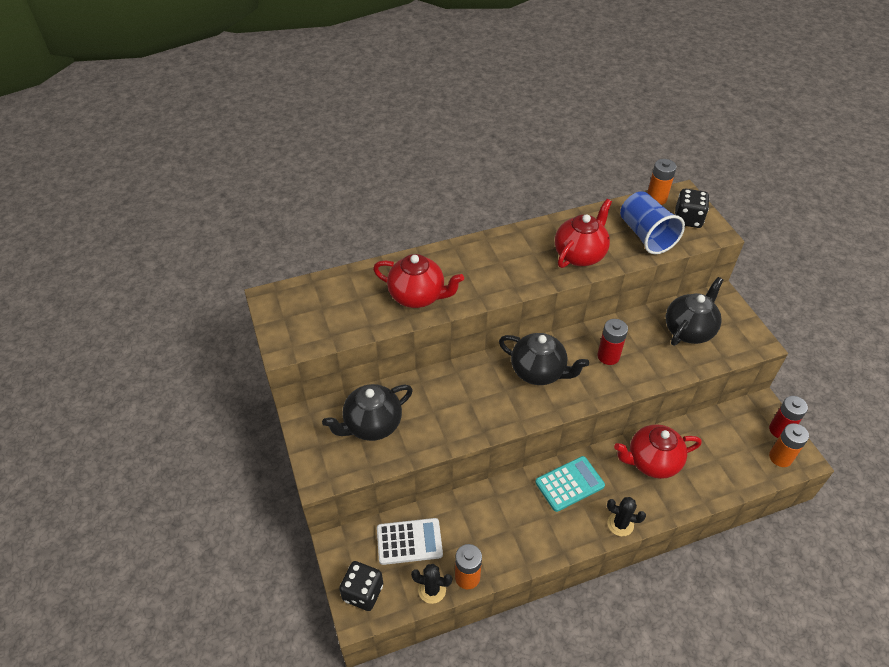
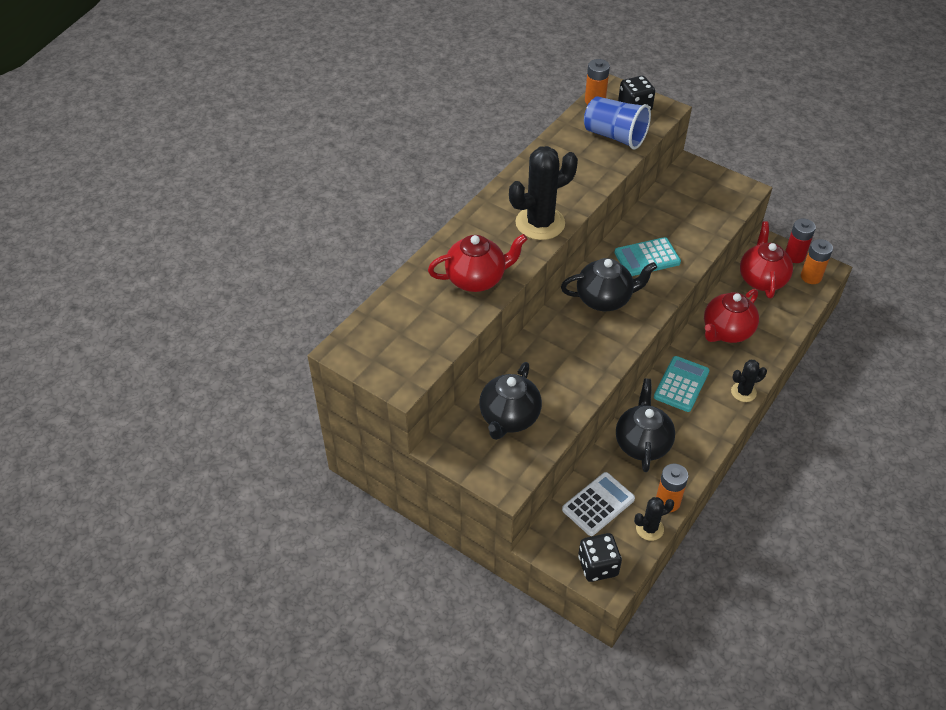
camera: 35 degrees left, 0 degrees up
red teapot [555,199,612,268] -> red teapot moved to [740,221,793,298]
red battery [597,319,628,365] -> turquoise calculator [614,237,681,276]
black teapot [666,277,723,346] -> black teapot moved to [616,378,675,472]
none -> black cactus [509,146,578,240]

